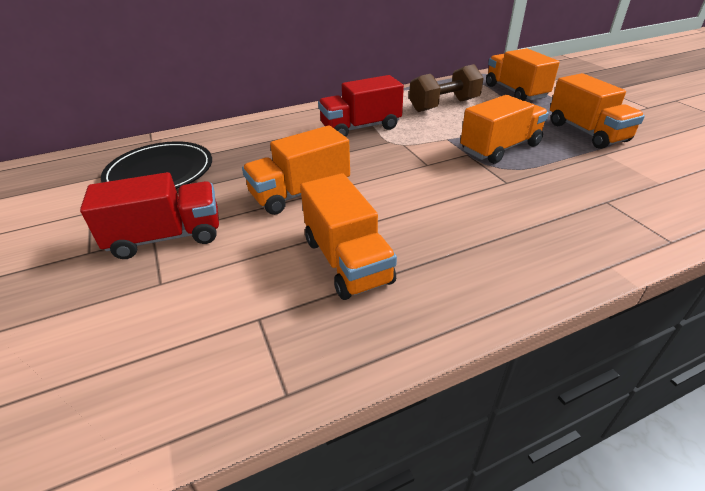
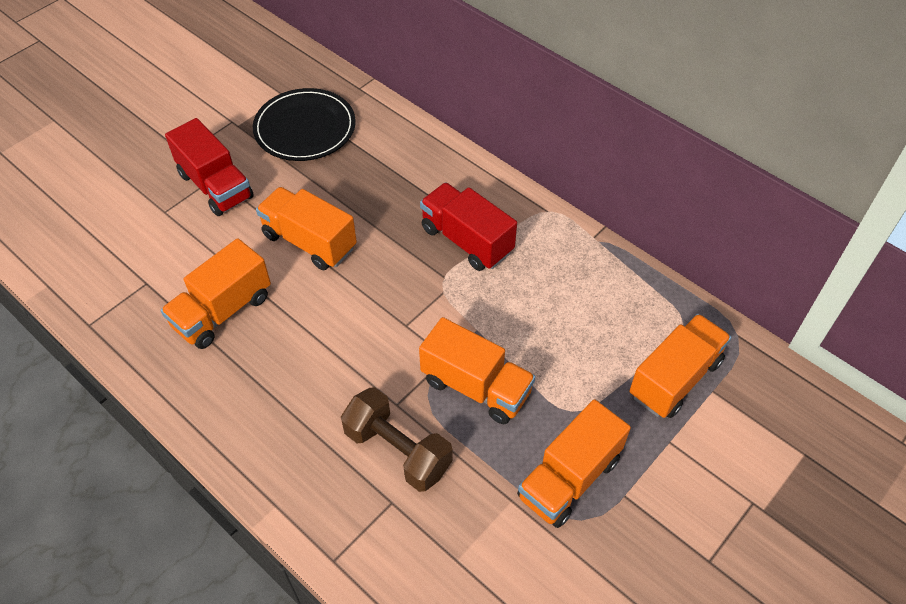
camera: 65 degrees right, 15 degrees up
brown dumbbell [409,64,484,112] -> brown dumbbell moved to [341,387,453,492]

